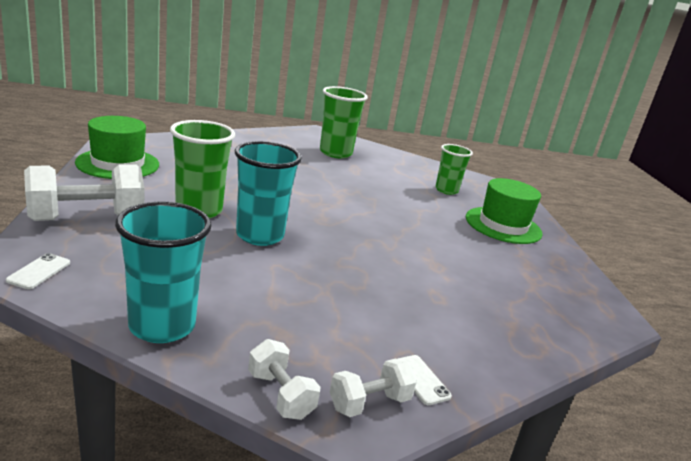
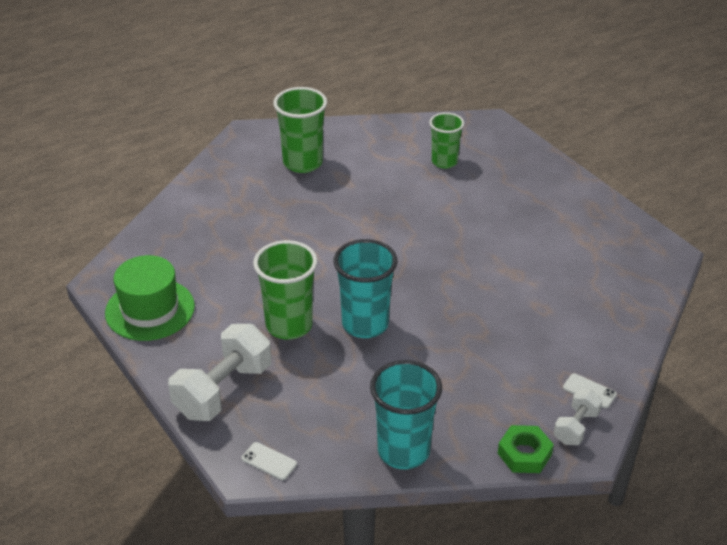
camera: 25 degrees left, 15 degrees up
white phone [6,253,70,289] -> white phone turned 45 degrees counterclockwise [242,442,297,480]
white dumbbell [248,339,321,420] -> green nut [498,425,554,473]
green hat [466,178,542,244] -> none

